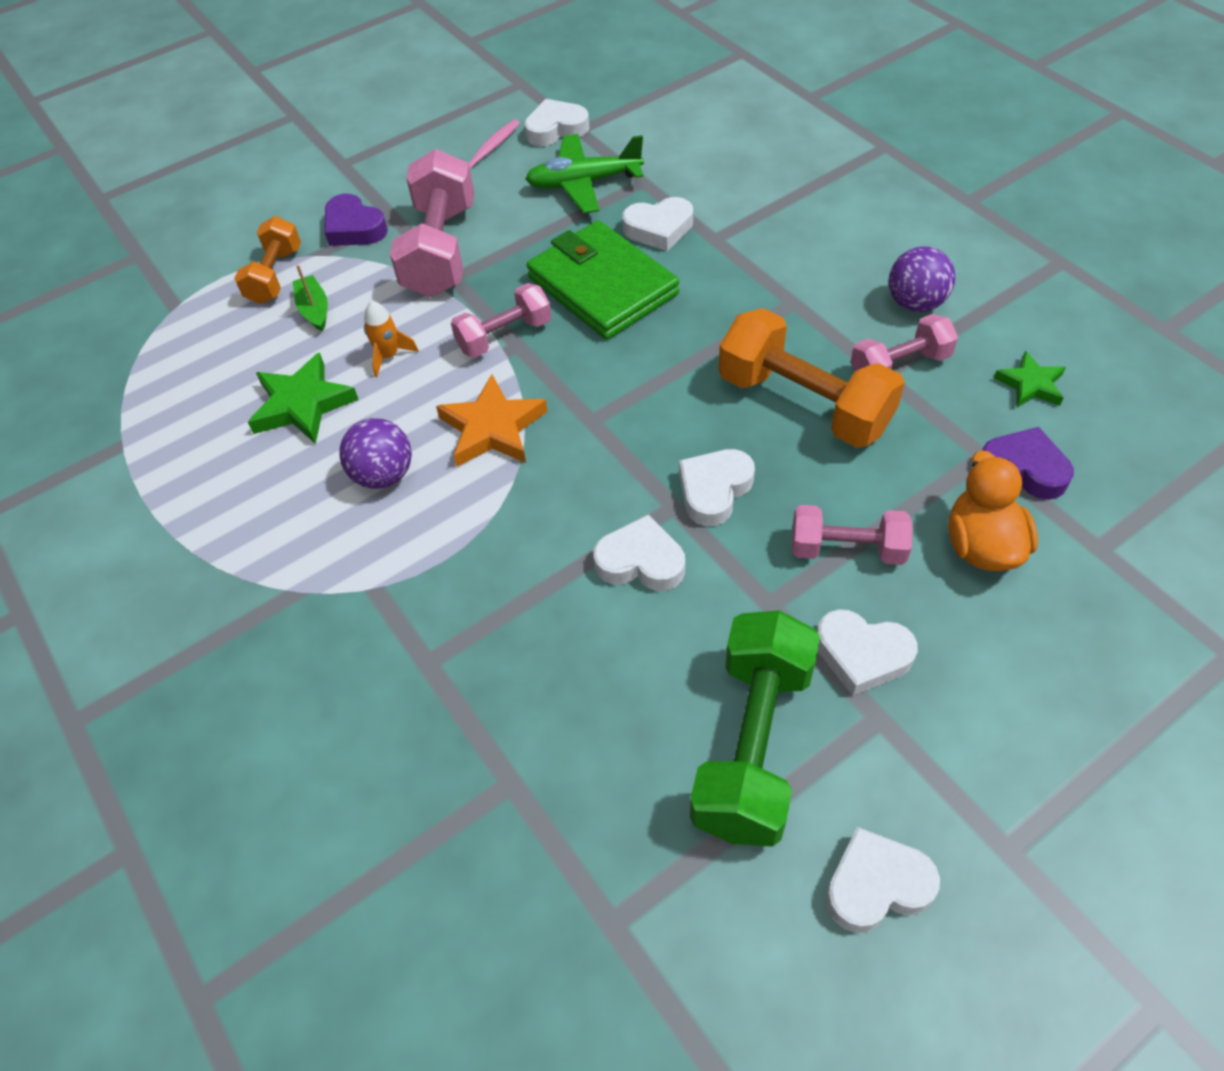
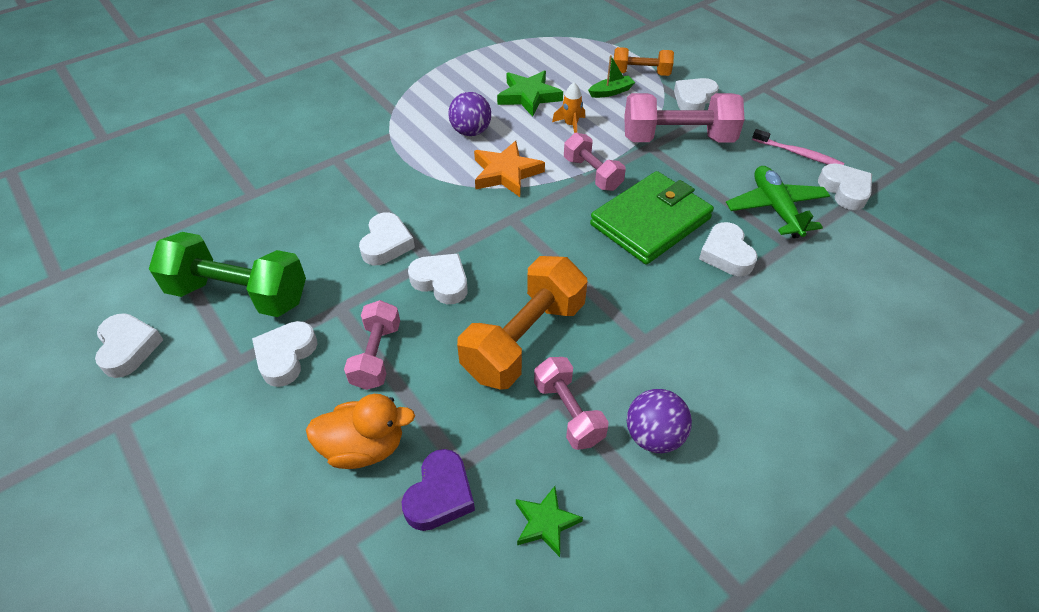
camera: 85 degrees right, 5 degrees down
purple heart [324,194,388,246] -> white heart [674,78,719,110]

